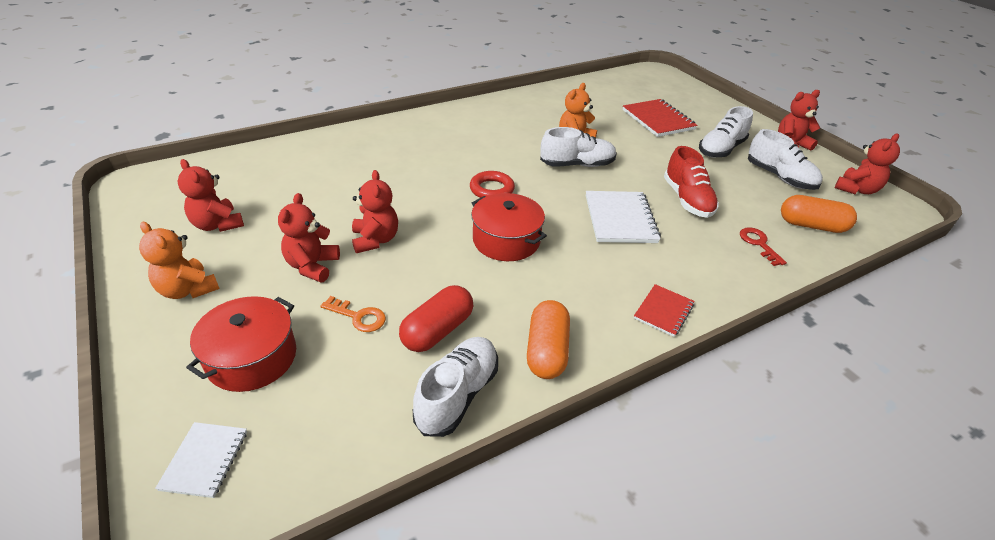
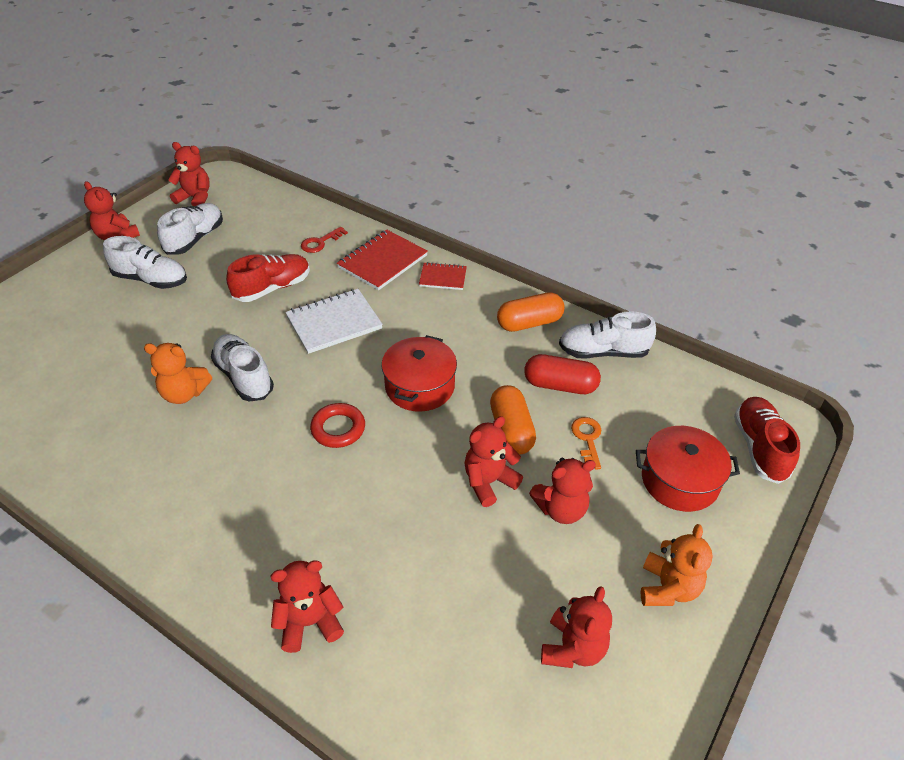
camera: 115 degrees left, 5 degrees up
white notebook [155,422,247,498] -> red shoe [734,397,800,484]
red notebook [623,99,697,137] -> red notebook moved to [337,229,428,290]
orange capsule [781,195,857,233] -> orange capsule moved to [490,385,536,455]
none -> red teddy bear [270,560,344,653]

